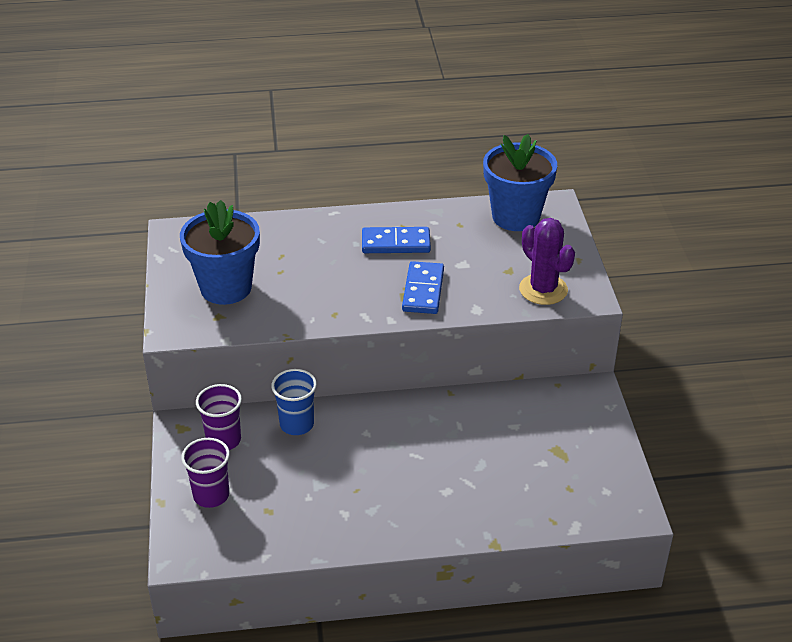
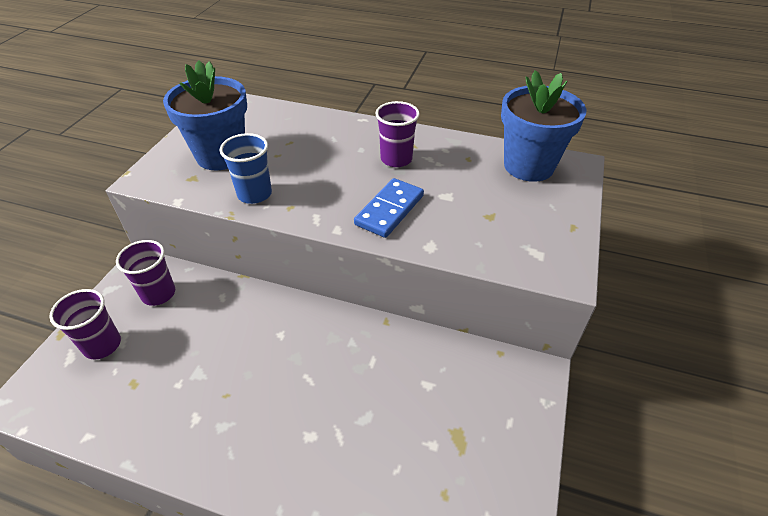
camera: 25 degrees right, 5 degrees up
blue cup [271,369,317,435] -> blue cup moved to [219,133,272,204]
blue domino [362,227,431,253] -> purple cup [375,101,419,167]
purple cactus [519,218,575,305] -> none

